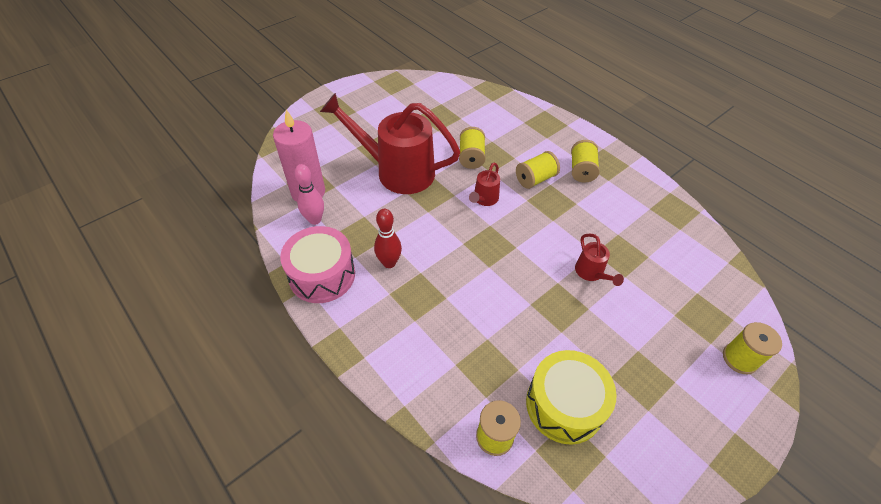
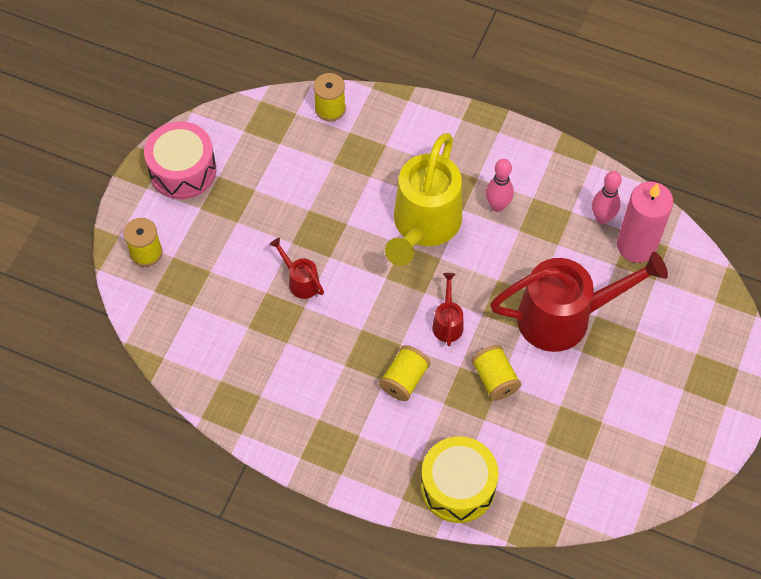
camera: 155 degrees right, 10 degrees up
pink drum [280,226,355,303] -> pink drum moved to [144,121,216,199]
red bowling pin [374,209,402,268] -> pink bowling pin [486,159,514,212]
yellow drum [526,350,617,444] -> yellow drum moved to [421,436,499,523]
yellow spool [571,140,600,183] -> none
none -> yellow watering can [385,133,462,266]

